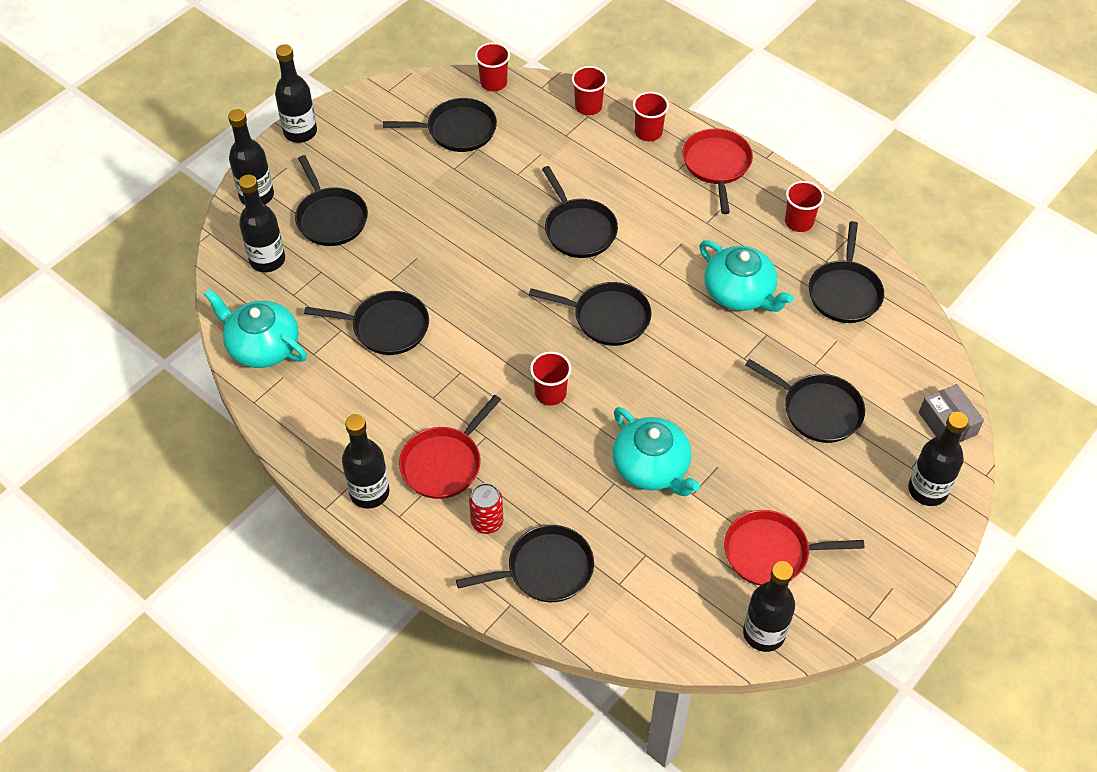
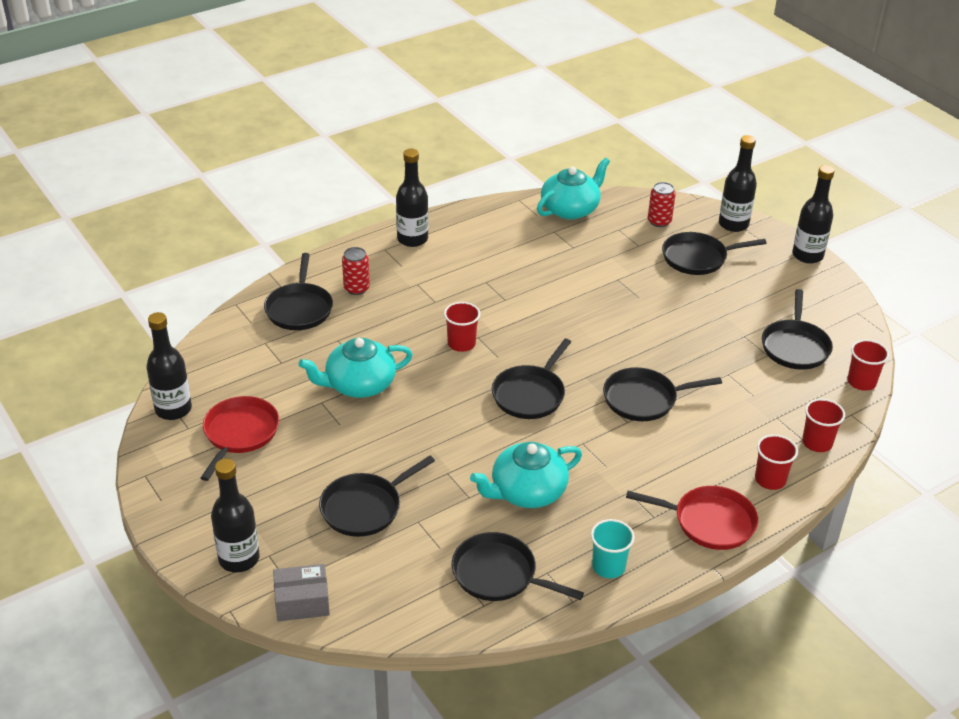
camera: 105 degrees right, 15 degrees down
black bottle [239,175,285,272] -> red can [648,182,676,227]
black pan [304,291,429,355] -> none
red pan [399,395,501,499] -> none
red cup [785,181,824,232] -> turquoise cup [591,519,635,578]

